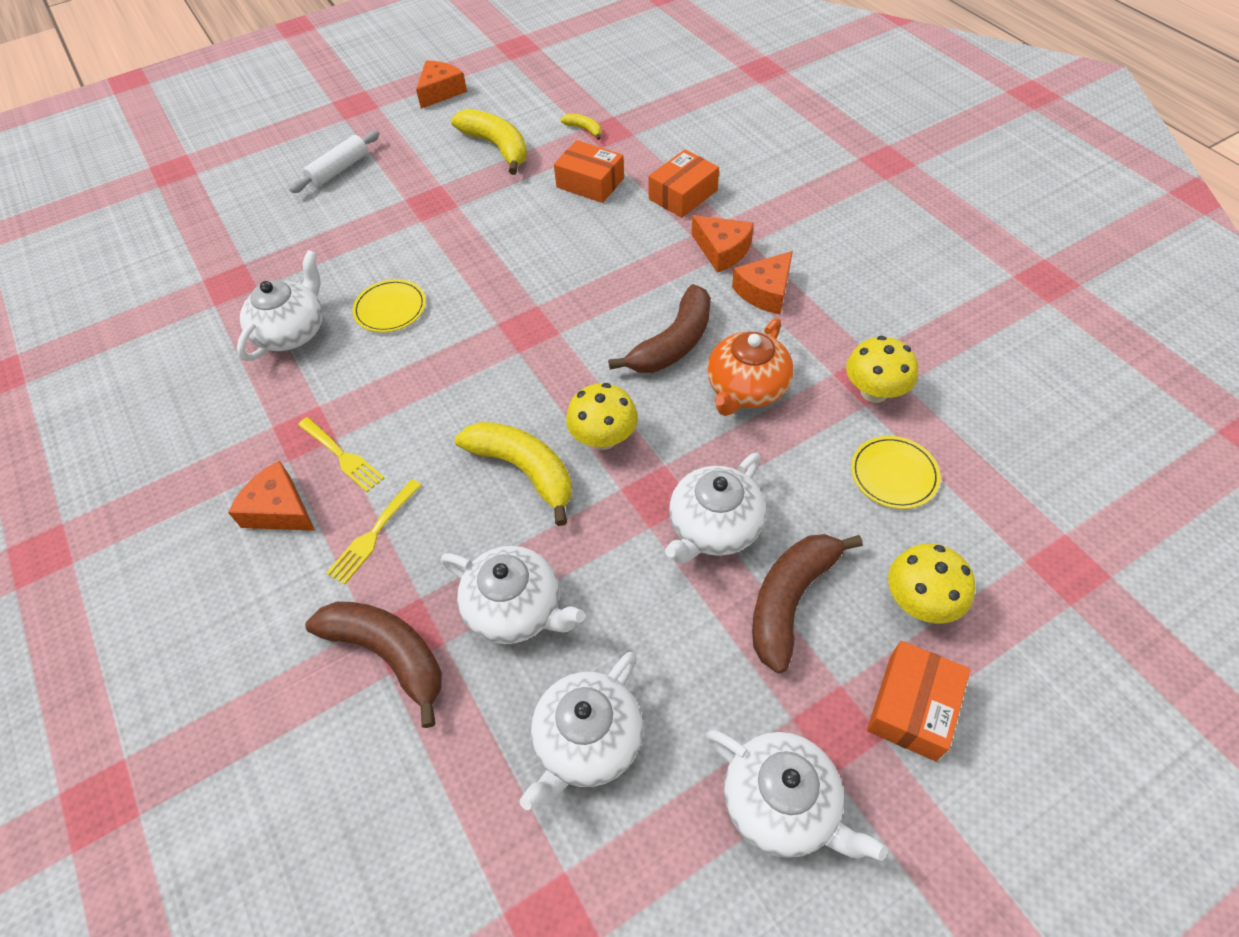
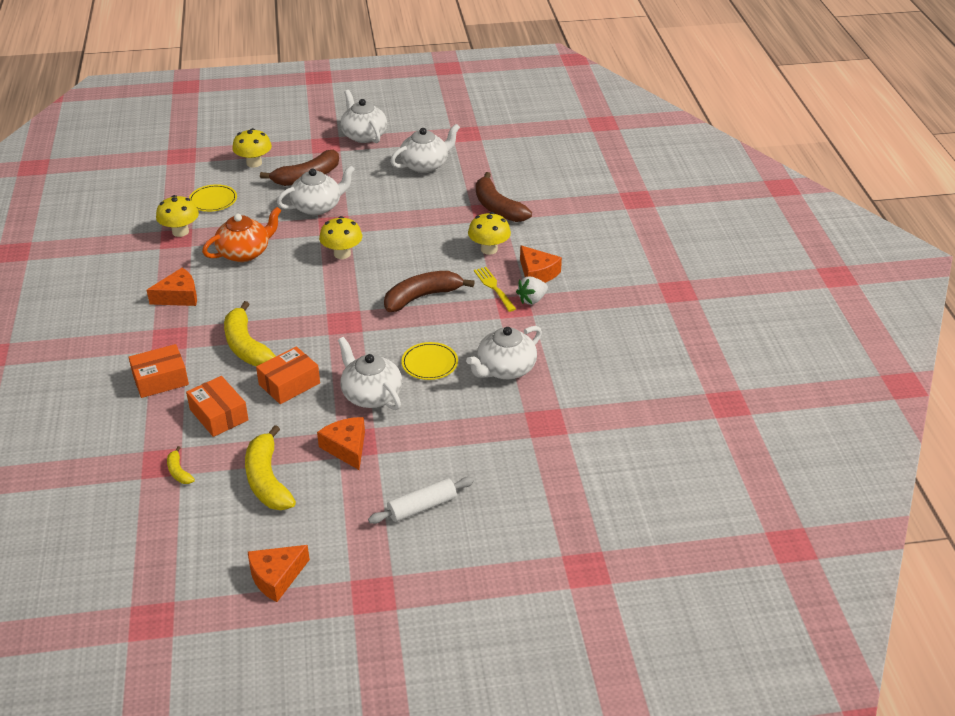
camera: 160 degrees left, 15 degrees down
yellow fork [326,479,422,585] -> yellow mushroom [468,212,511,255]
white teapot [441,546,585,644] -> white teapot moved to [338,337,402,410]
yellow banana [455,422,571,526] -> yellow banana moved to [224,301,276,366]
brown banana [608,284,711,373] -> brown banana moved to [384,271,475,312]
orange cheese [692,215,754,273] -> orange cheese moved to [317,417,365,470]
orange box [867,641,970,761] -> orange box moved to [256,346,320,404]
none -> white strawberry [516,277,548,305]

